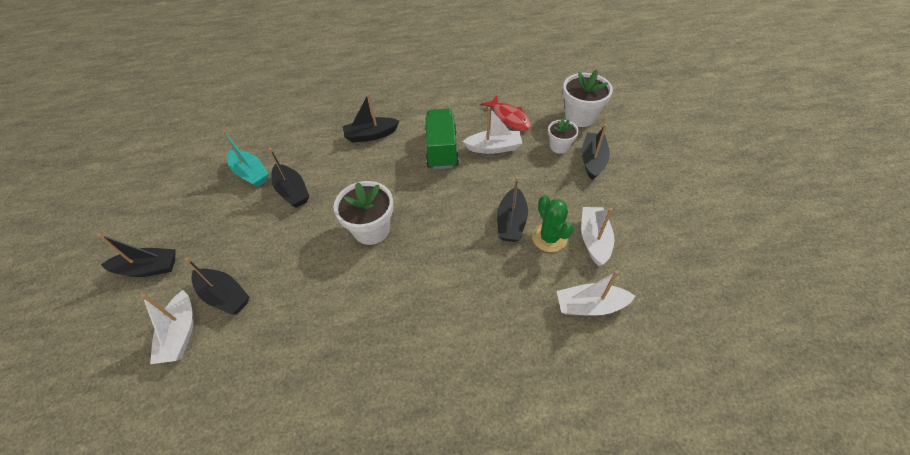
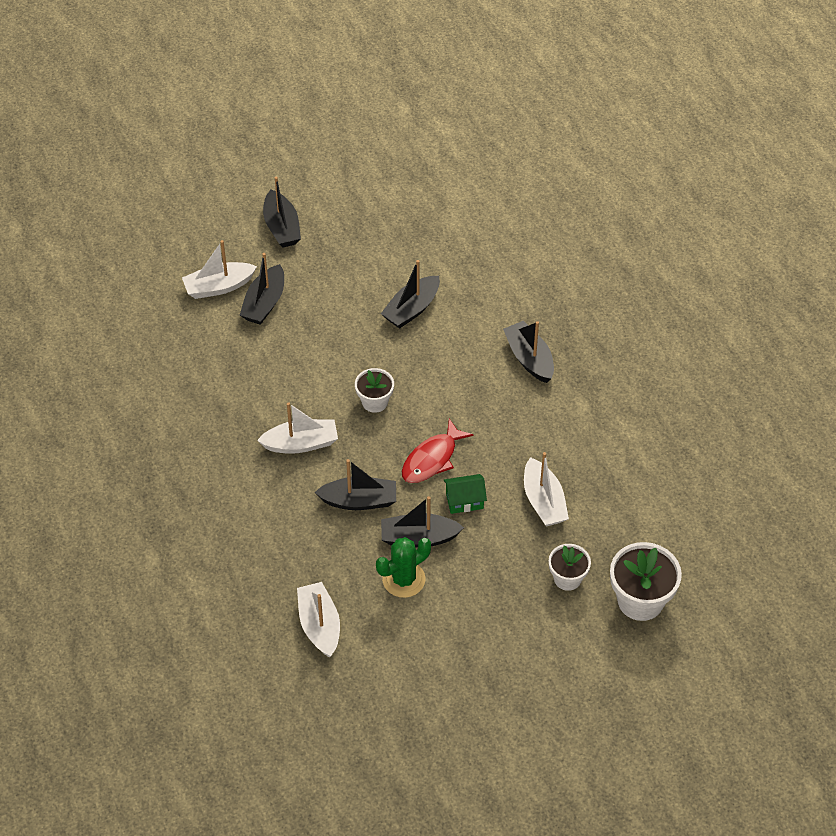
camera: 75 degrees right, 0 degrees up
turquoise boat [223,130,269,187] -> none
white flower pot [333,181,393,245] -> white flower pot [355,368,394,413], size x0.60
green truck [425,108,459,169] -> none
red fish [481,96,531,131] -> red fish moved to [402,419,474,483]
black boat [581,124,610,180] -> black boat moved to [315,459,396,510]
white boat [581,207,614,266] -> white boat moved to [257,402,338,454]
none -> green house [444,474,487,514]

